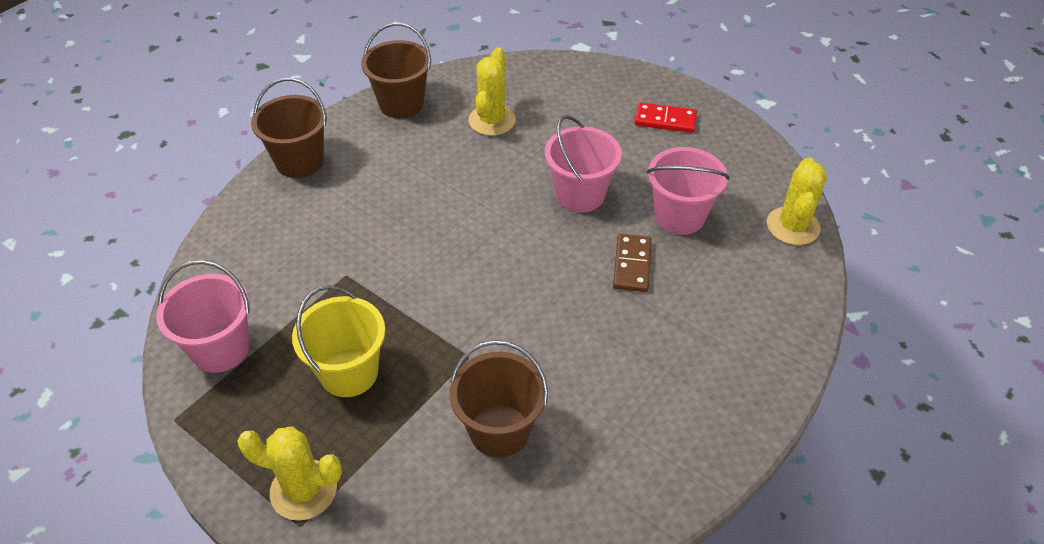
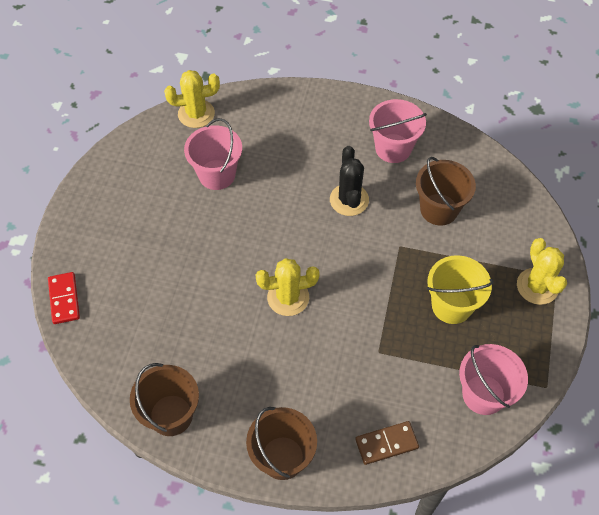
camera: 115 degrees left, 10 degrees up
yellow cactus [468,47,516,136] -> yellow cactus moved to [255,258,320,316]
pink bucket [545,115,622,213] -> pink bucket moved to [369,99,427,163]
brown domino [613,234,652,292] -> brown domino moved to [355,421,419,465]
red domino [635,102,697,133] -> red domino moved to [48,272,80,324]
none -> black cactus [330,146,369,216]

